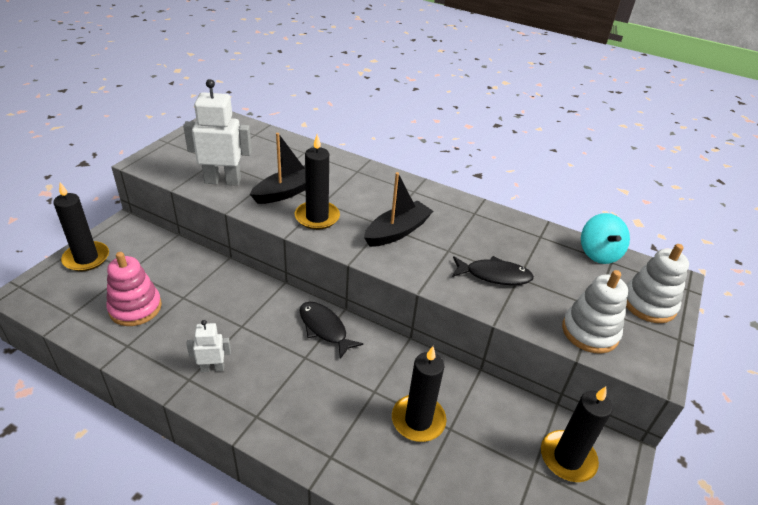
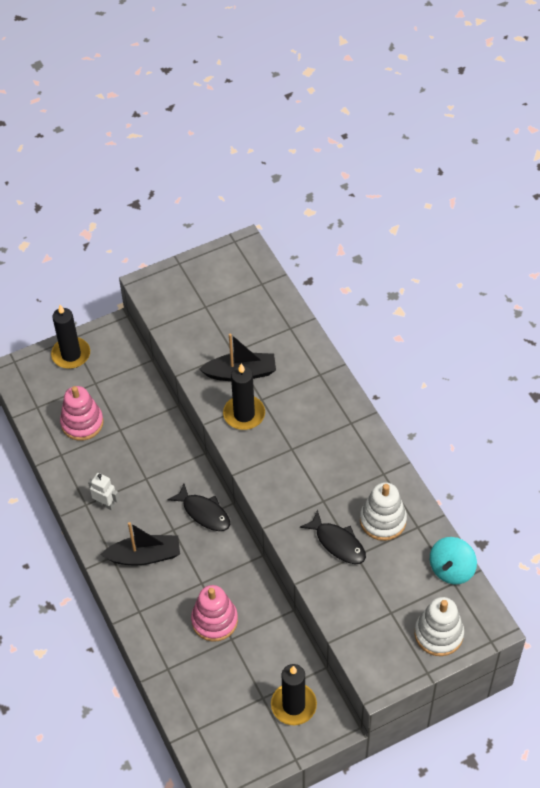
camera: 40 degrees right, 15 degrees up
white robot [183,79,252,186] -> none
black fish [300,302,363,359] -> black fish turned 135 degrees clockwise [168,484,230,531]
black boat [364,172,433,247] -> black boat moved to [100,522,180,566]
black candle [392,346,447,442] -> pink stacking toy [191,585,238,642]
white stacking toy [562,270,628,354] -> white stacking toy moved to [360,482,407,541]

